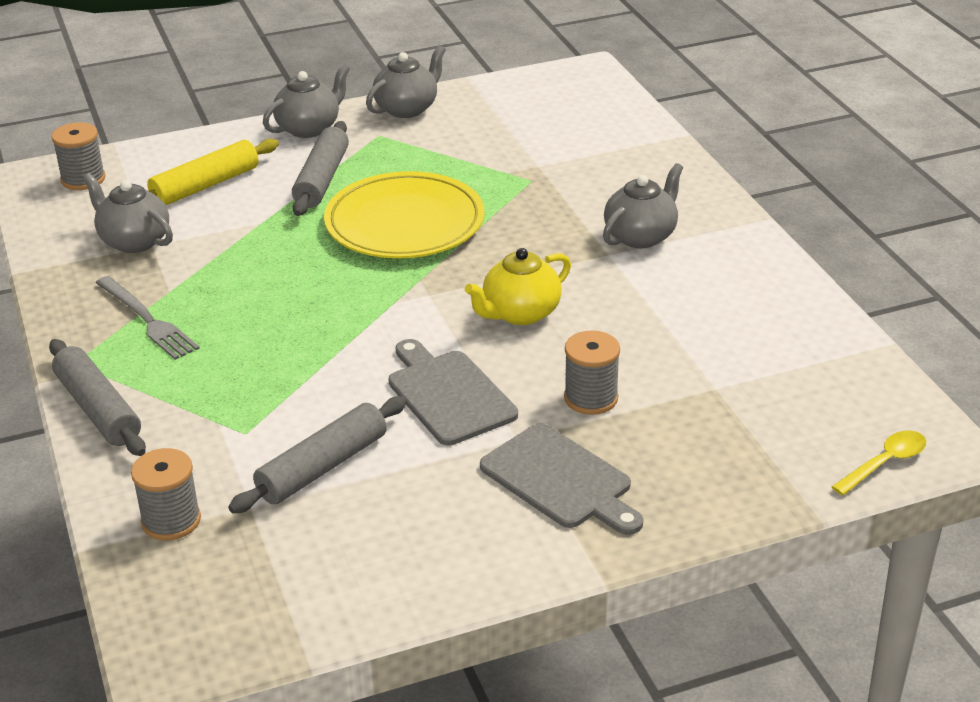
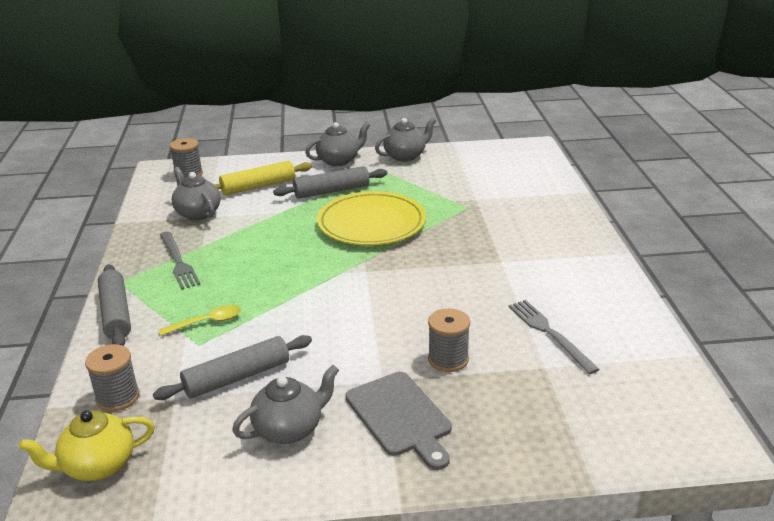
camera: 15 degrees right, 5 degrees down
grey rolling pin [292,121,349,216] -> grey rolling pin turned 45 degrees clockwise [273,166,387,199]
grey cutting board [388,339,518,445] -> none
yellow teapot [465,248,571,325] -> yellow teapot moved to [18,410,155,481]
grey teapot [603,163,683,248] -> grey teapot moved to [232,365,339,444]
yellow spoon [832,431,926,496] -> yellow spoon moved to [159,305,241,336]
none -> grey fork [508,300,600,374]

